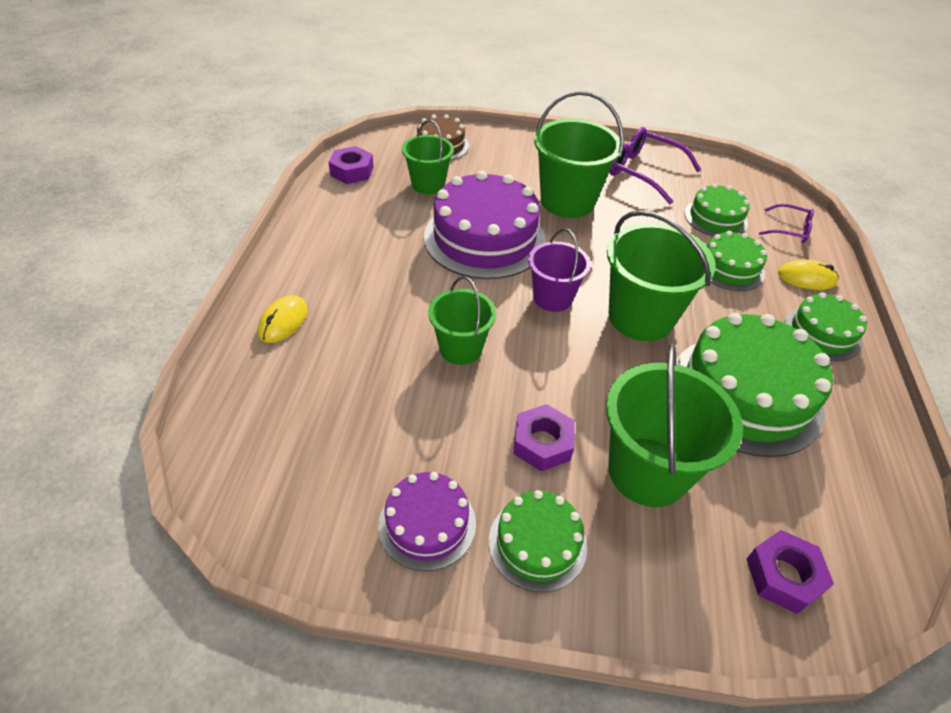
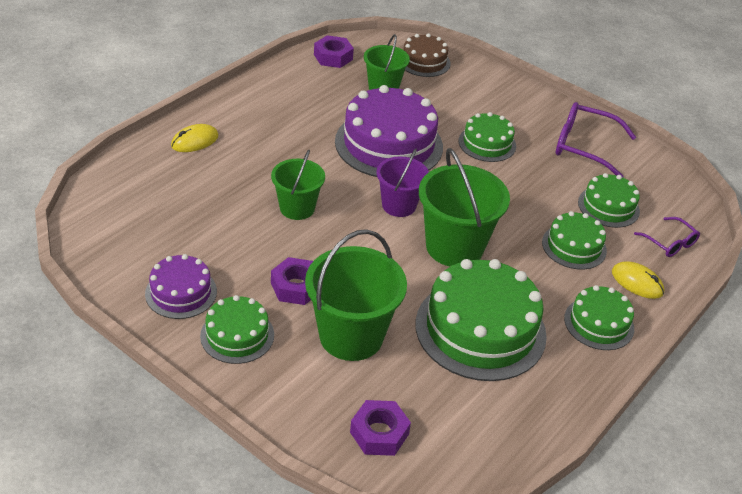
camera: 30 degrees right, 5 degrees down
green bucket [534,91,624,218] -> green cake [458,112,516,162]
purple glasses [610,127,701,204] -> purple glasses turned 45 degrees counterclockwise [556,102,636,177]

